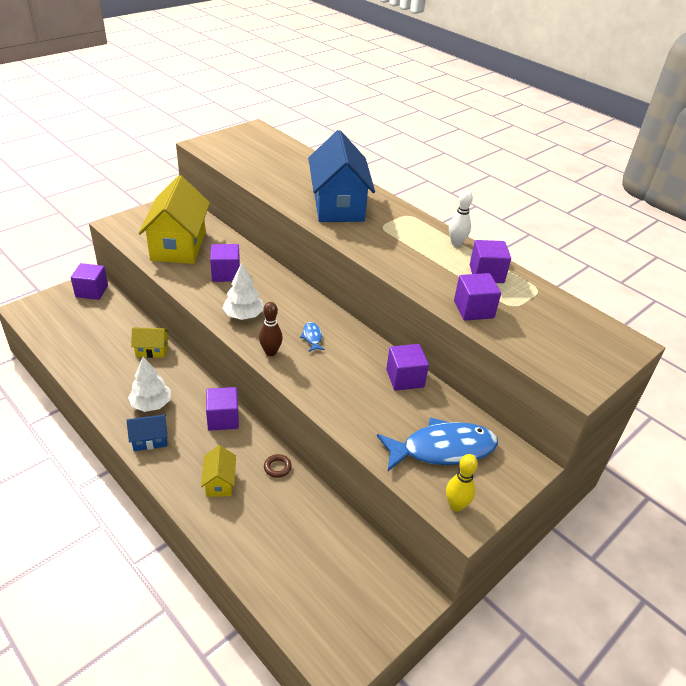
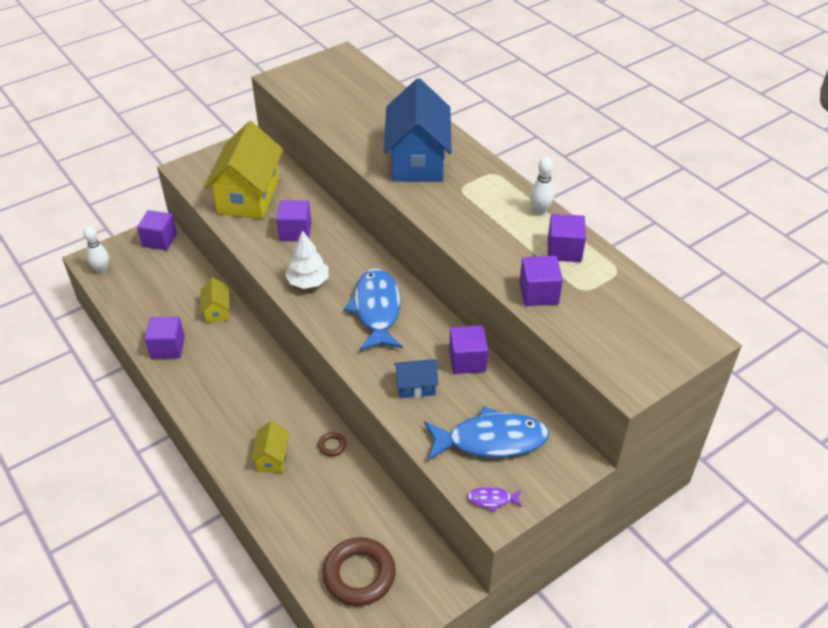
camera: 10 degrees right, 5 degrees up
blue house [127,414,168,451] -> blue house moved to [394,359,439,398]
white tree [128,357,171,412] -> none
yellow house [131,327,169,358] -> yellow house turned 75 degrees clockwise [200,278,229,323]
purple cube [206,387,239,431] -> purple cube moved to [145,317,185,359]
brown bowling pin [259,302,283,356] -> none
blue fish [300,322,325,352] -> blue fish [344,268,403,351], size x2.40
yellow bowling pin [446,454,478,512] -> purple fish [467,487,522,512]
none -> white bowling pin [83,226,109,274]
none -> brown ring [323,537,396,606]

